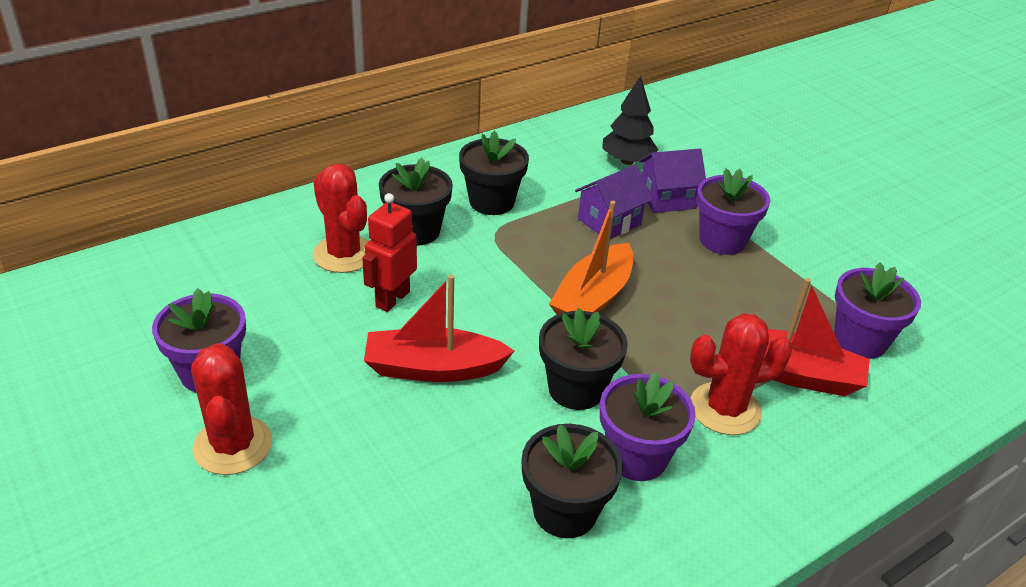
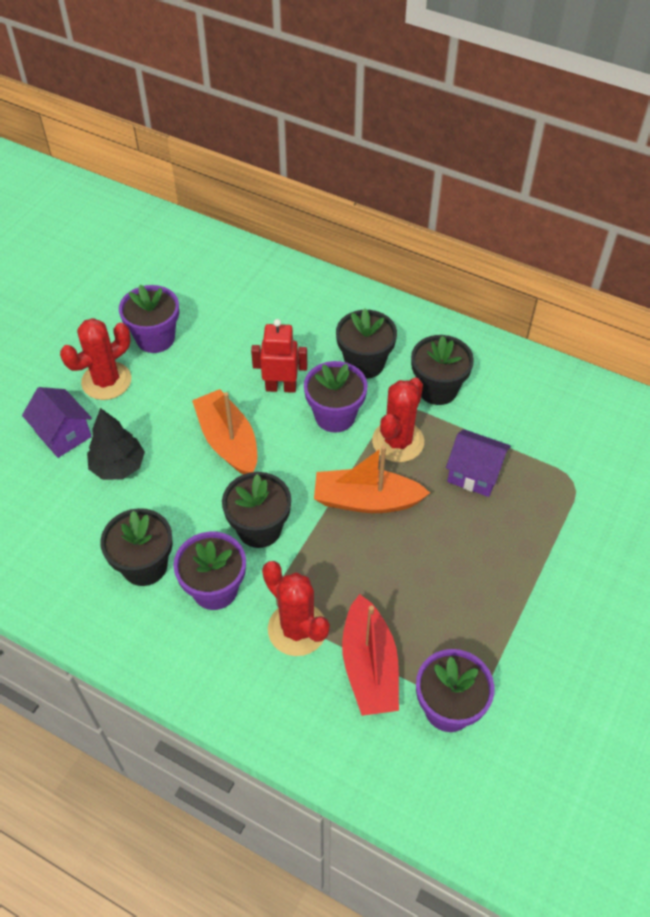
camera: 65 degrees right, 15 degrees up
red cactus [313,164,369,273] -> red cactus moved to [372,378,424,462]
red boat [364,275,514,382] -> orange boat [192,389,257,474]
black tree [602,76,659,165] -> black tree moved to [87,408,145,480]
purple house [639,149,706,213] -> purple house moved to [22,387,92,458]
purple flower pot [696,168,771,255] -> purple flower pot moved to [304,361,367,433]

